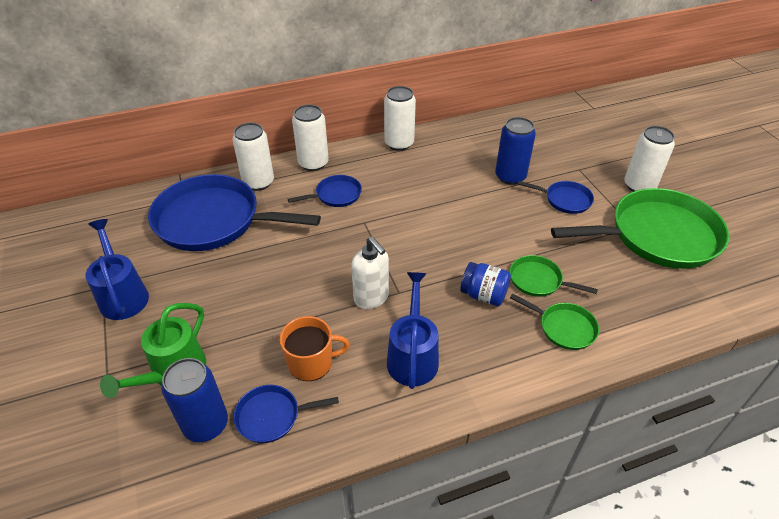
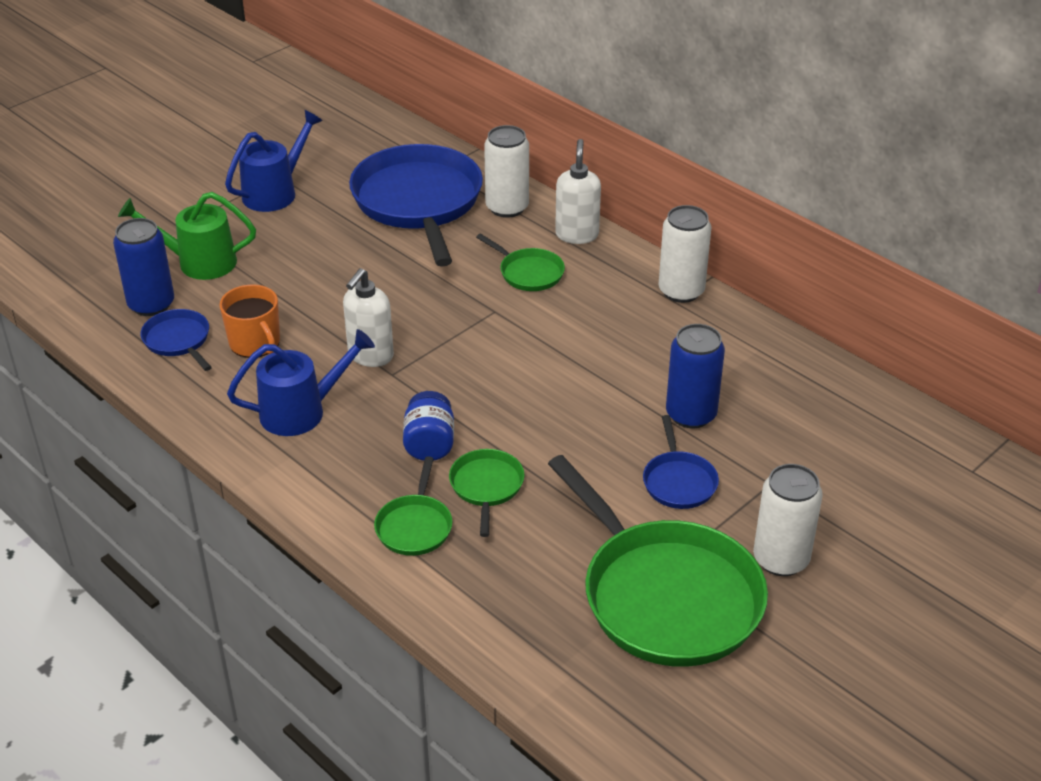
camera: 65 degrees right, 5 degrees down
blue pan [288,175,362,207] -> green pan [476,233,565,291]
white can [292,105,329,171] -> white soap dispenser [555,139,601,244]

